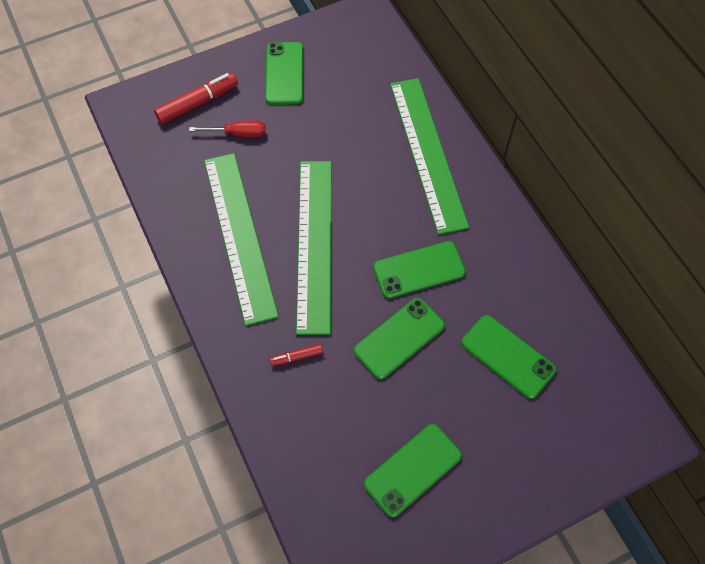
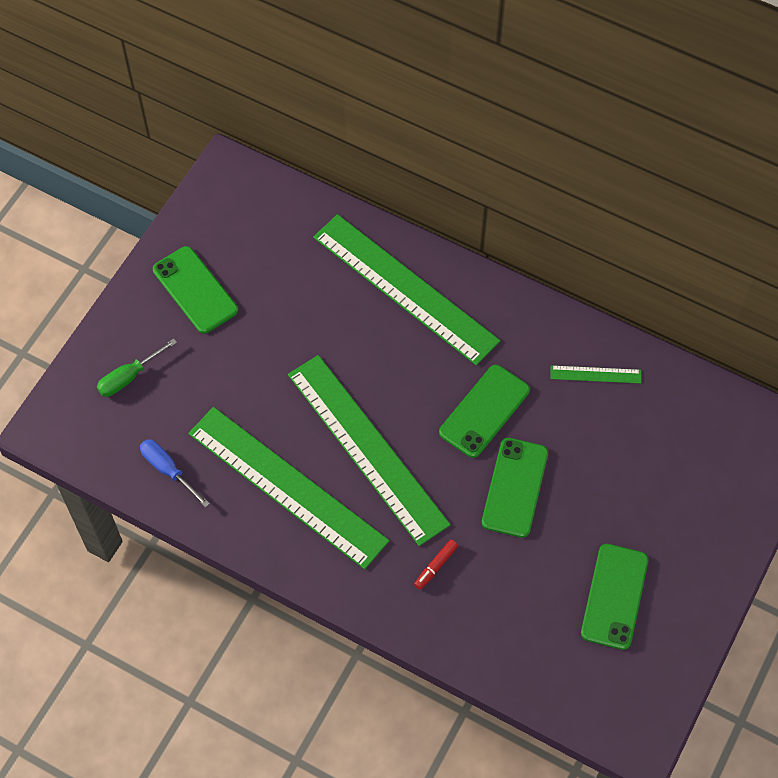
camera: 35 degrees left, 0 degrees up
red marker [154,72,238,124] -> green screwdriver [97,338,177,397]
red screwdriver [189,120,265,137] -> none
green phone [461,315,556,399] -> none
none -> blue screwdriver [140,439,210,507]
none -> green ruler [550,365,641,383]

